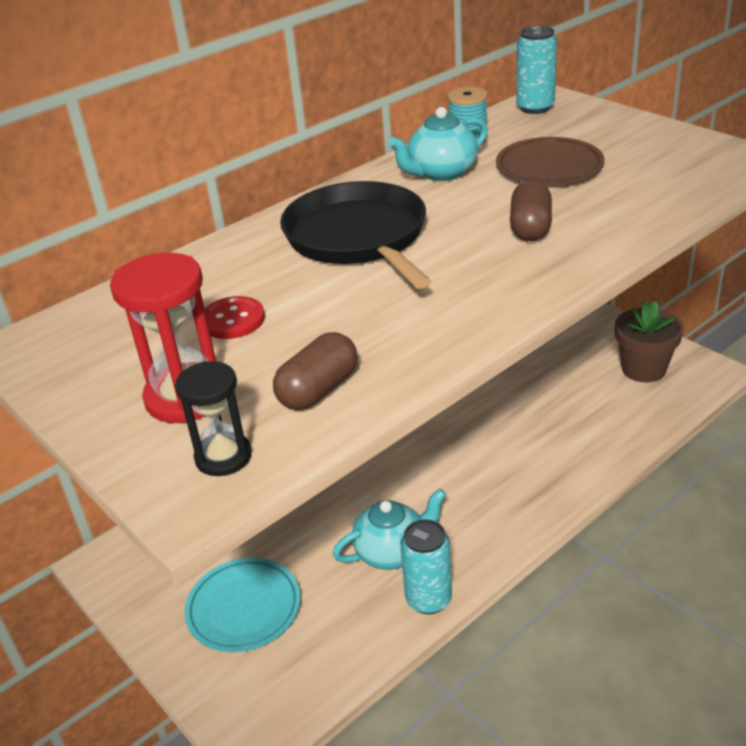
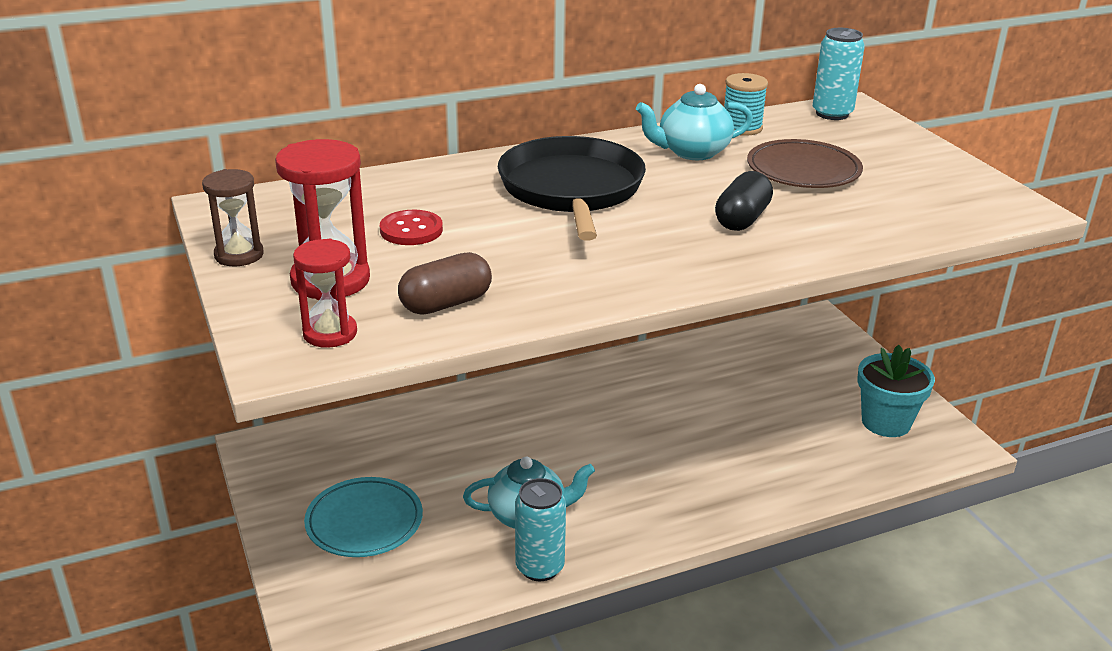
camera: 15 degrees right, 5 degrees down
black hourglass [175,361,252,476] -> red hourglass [293,239,357,348]
brown capsule [510,180,552,241] -> black capsule [715,171,773,231]
brown flower pot [615,301,684,382] -> turquoise flower pot [858,345,935,437]
none -> brown hourglass [202,169,264,266]

